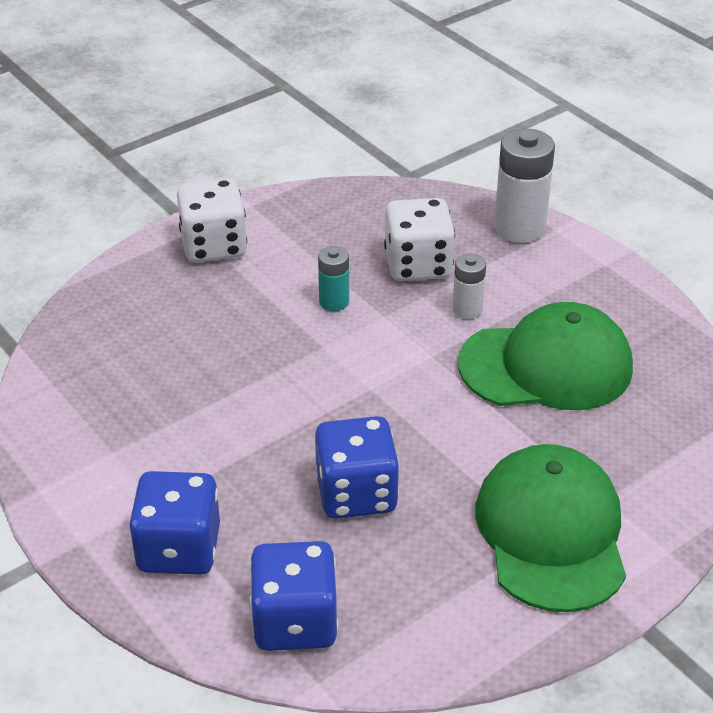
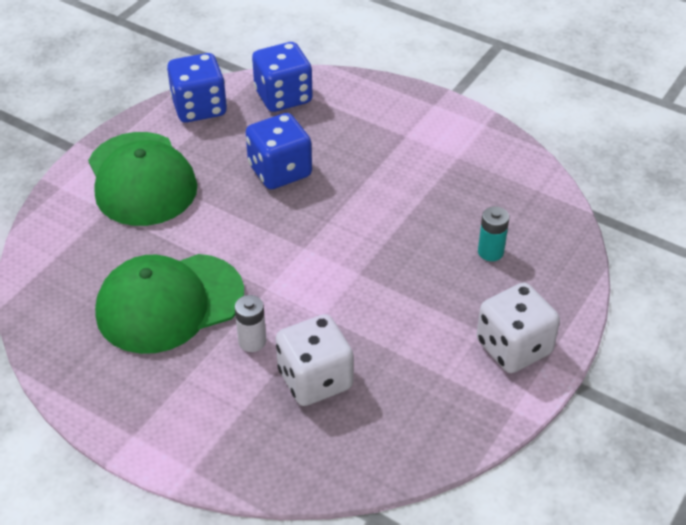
camera: 160 degrees right, 5 degrees up
blue dice [129,471,220,575] -> blue dice moved to [167,53,227,122]
turquoise battery [318,246,349,311] -> turquoise battery moved to [478,206,509,261]
white battery [494,129,555,243] -> none

